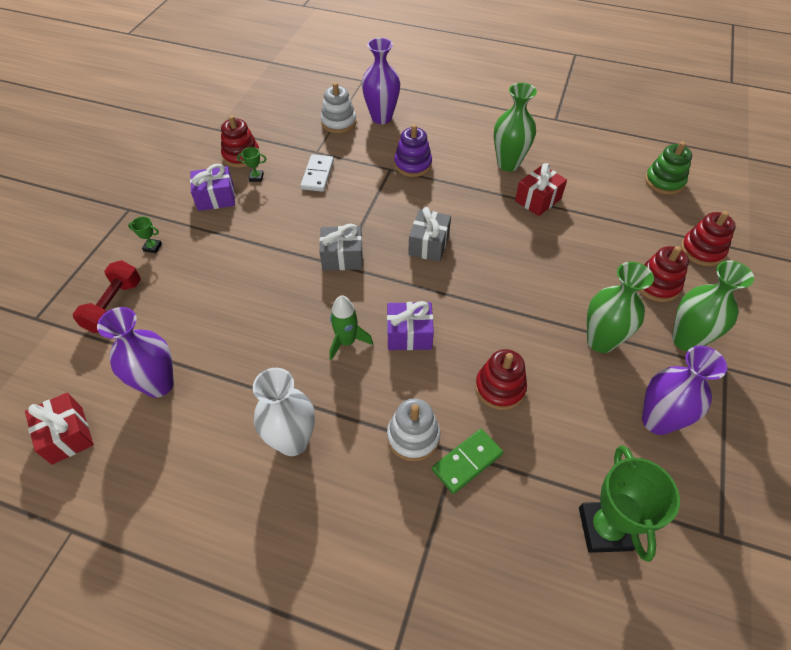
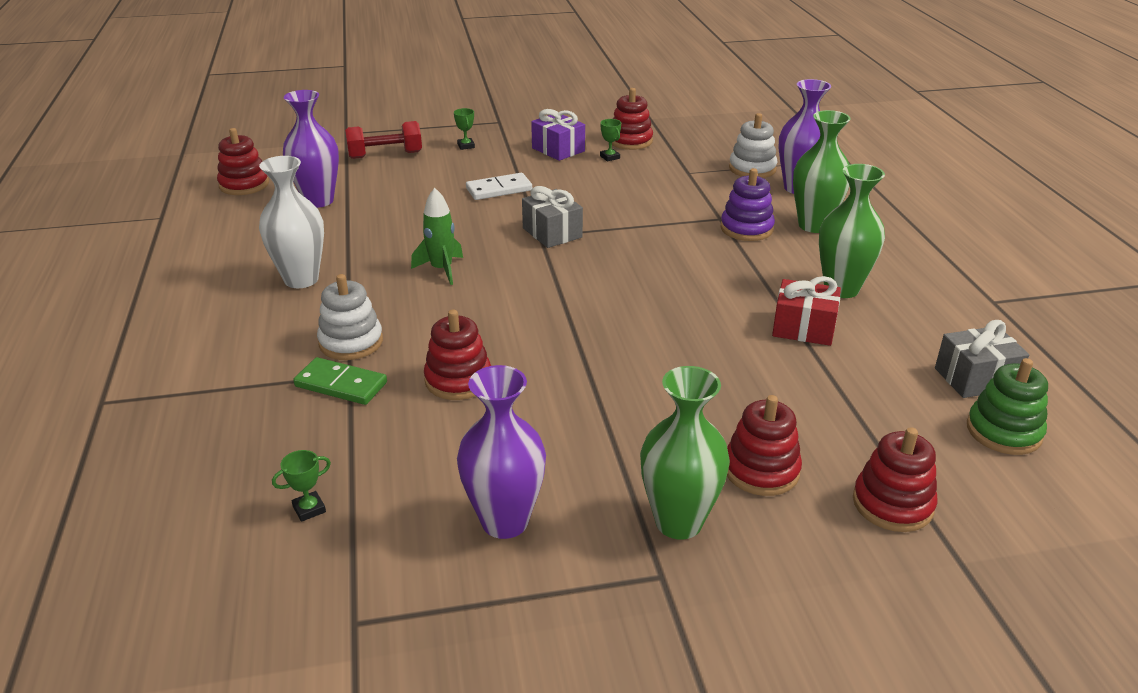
camera: 60 degrees right, 20 degrees down
red gift [25,392,94,465] -> red stacking toy [217,128,269,195]
white domino [301,154,334,192] -> white domino moved to [466,173,532,200]
purple gift [387,301,434,350] -> none
grey gift [408,207,451,262] -> grey gift moved to [935,320,1029,398]
green trophy [579,445,680,562] -> green trophy [272,450,331,522], size x0.42
green vase [587,262,654,353] -> green vase moved to [793,110,851,233]

